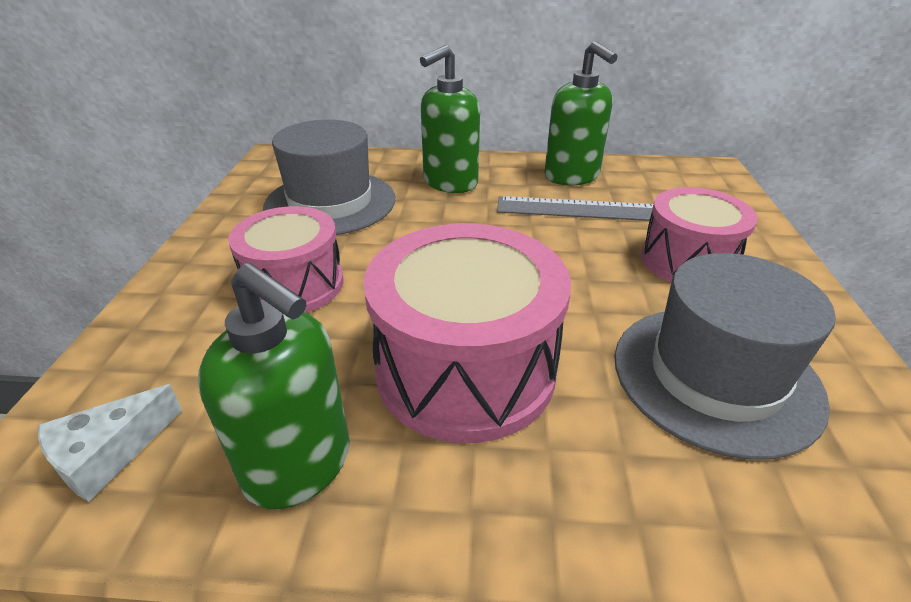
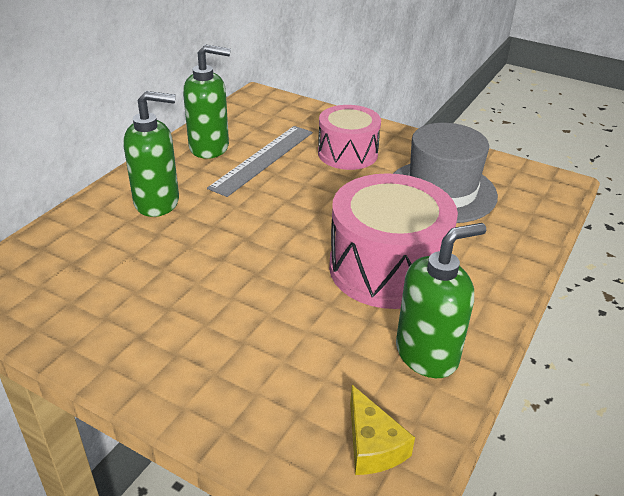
camera: 65 degrees left, 0 degrees up
white cheese [38,384,182,502] -> yellow cheese [350,385,415,475]
pink drum [228,206,344,313] -> none
grey hat [263,120,395,235] -> none
green soap dispenser [420,45,480,193] -> green soap dispenser turned 75 degrees counterclockwise [123,91,179,217]

